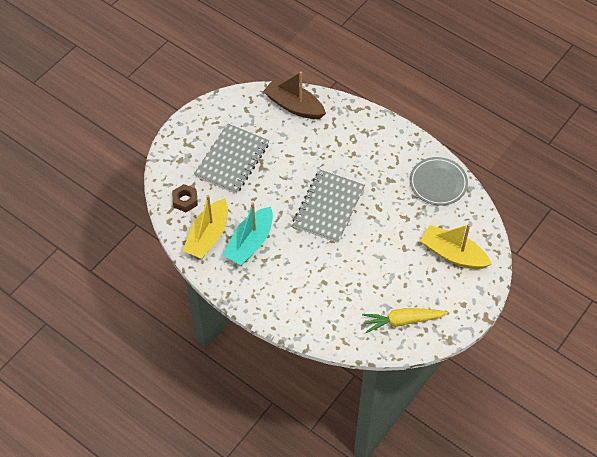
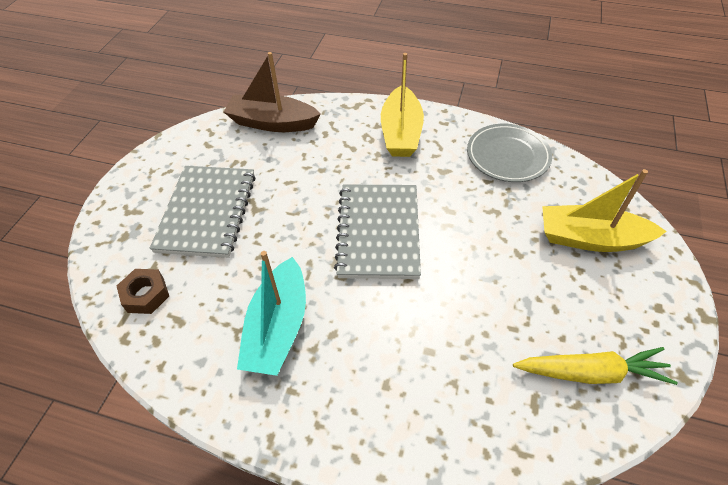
camera: 20 degrees left, 5 degrees down
yellow boat [183,195,228,259] -> yellow boat moved to [381,53,424,157]
yellow carrot [362,308,448,333] -> yellow carrot turned 150 degrees counterclockwise [513,347,678,385]

